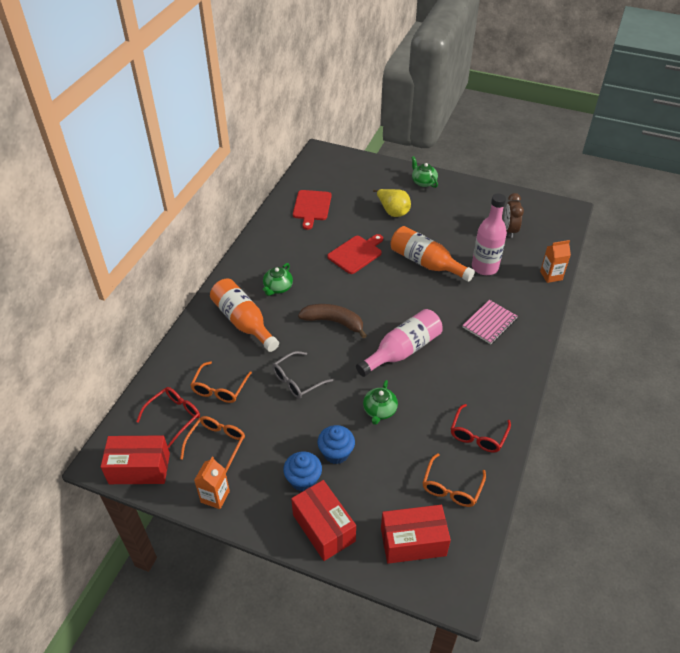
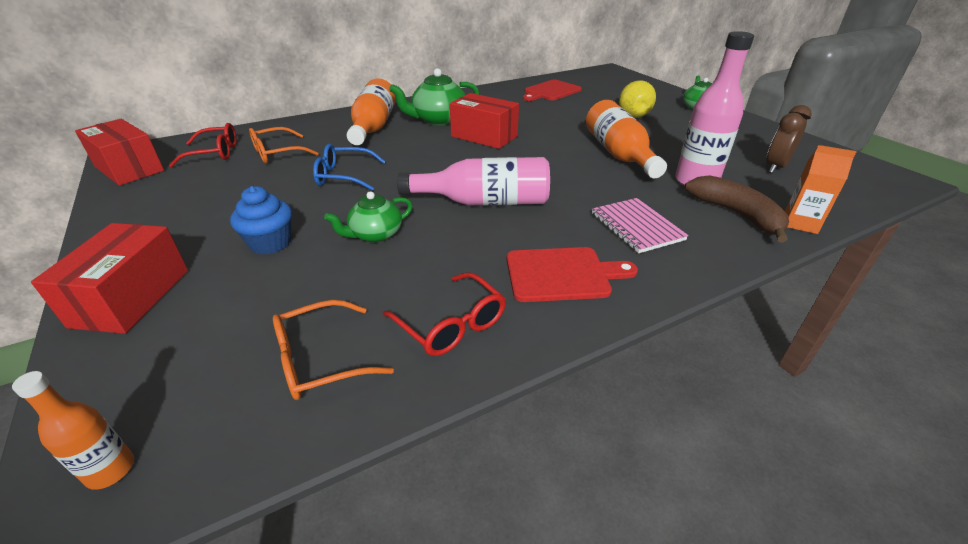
camera: 40 degrees right, 10 degrees down
orange glasses [180,416,245,472] -> none
orange carton [194,457,230,509] -> none
green teapot [263,263,293,296] -> green teapot [389,68,480,126], size x1.56
grey glasses [272,351,333,399] -> blue glasses [313,144,386,191]
blue cupcake [283,452,322,491] -> none
brown banana [298,304,367,338] -> brown banana moved to [685,175,789,243]
red cutting board [327,234,383,274] -> red cutting board moved to [507,247,638,302]
red box [381,505,451,564] -> red box moved to [450,93,519,149]
red glasses [451,404,511,453] -> red glasses turned 105 degrees counterclockwise [383,272,506,356]
pink notebook [462,300,518,344] -> pink notebook turned 75 degrees clockwise [592,198,689,253]
none -> orange bottle [12,371,134,490]

